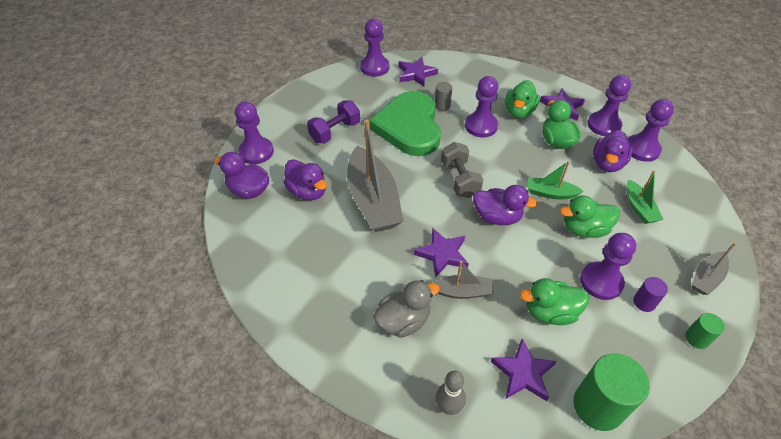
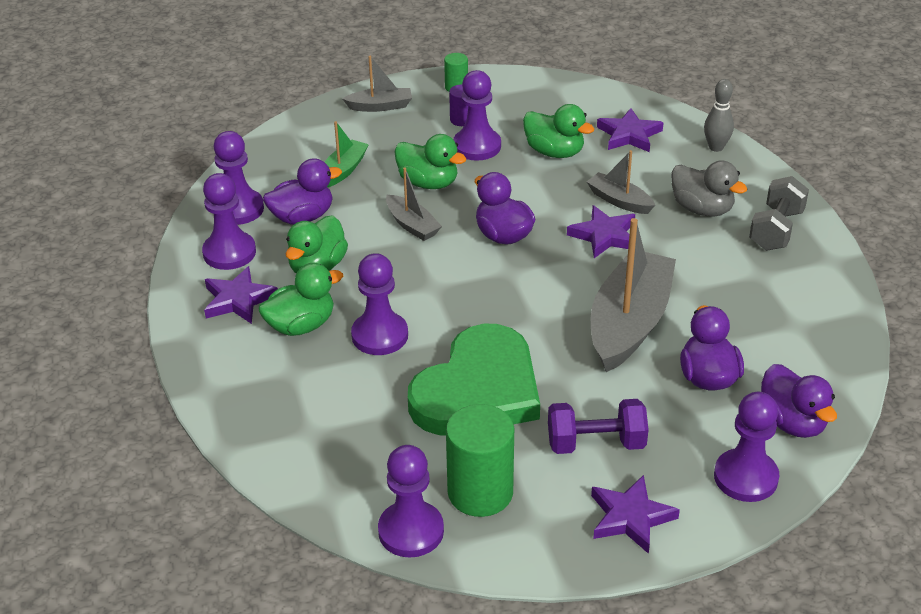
camera: 140 degrees left, 10 degrees down
grey duck [373,280,440,338] -> grey duck turned 150 degrees counterclockwise [671,160,748,217]
purple star [399,57,438,87] -> purple star moved to [591,475,680,554]
grey cylinder [435,82,452,111] -> none
grey dumbbell [441,142,483,198] -> grey dumbbell moved to [749,176,809,251]
green boat [528,161,584,199] -> grey boat [386,167,442,241]
green cylinder [573,353,650,431] -> green cylinder moved to [446,404,514,517]

